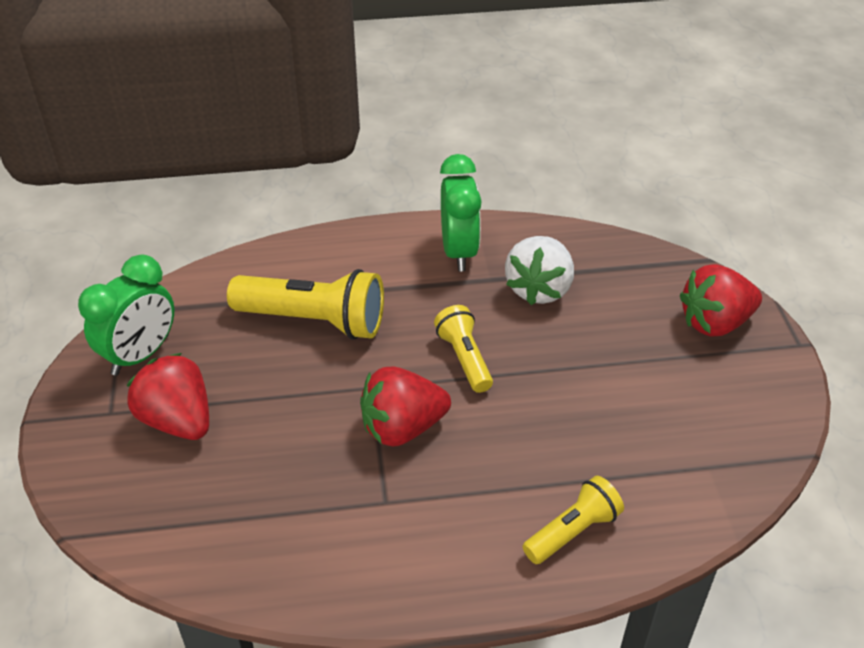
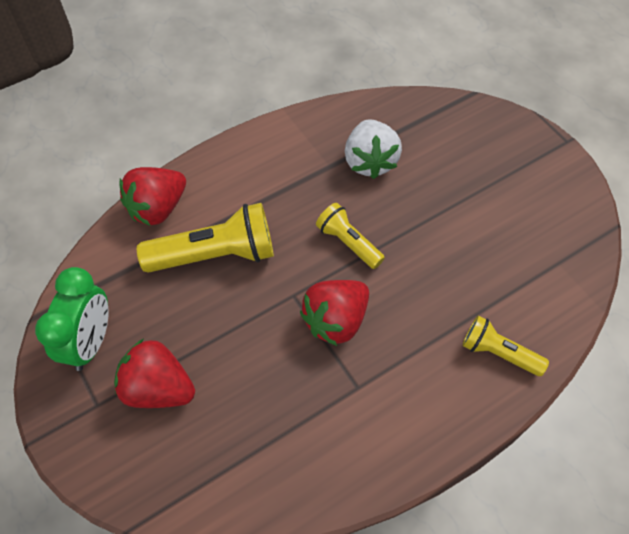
camera: 25 degrees left, 15 degrees up
green clock [440,154,482,271] -> none
yellow flashlight [523,476,624,564] -> yellow flashlight turned 90 degrees counterclockwise [462,316,549,376]
red strawberry [680,264,762,337] -> red strawberry moved to [120,167,186,226]

